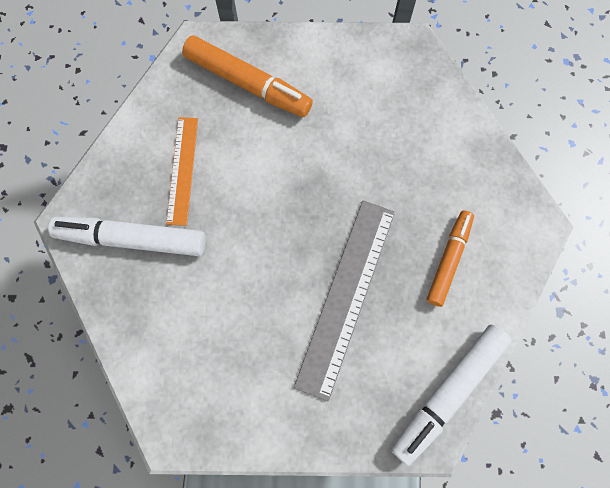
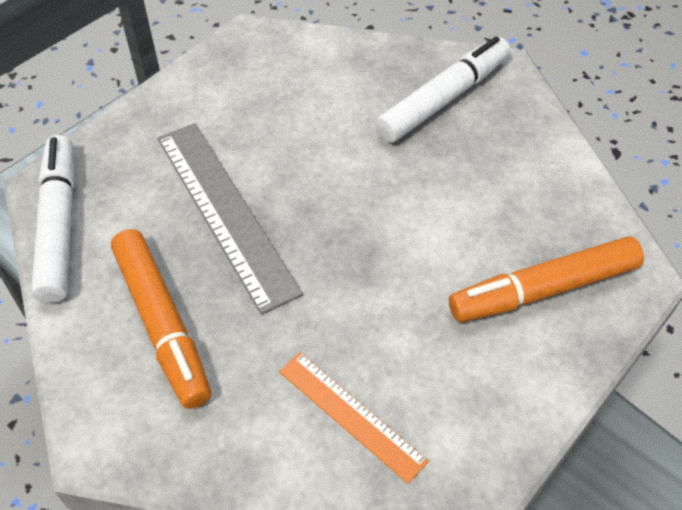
camera: 130 degrees right, 20 degrees down
orange ruler [166,117,198,226] -> orange ruler moved to [279,352,429,484]
orange marker [427,210,474,307] -> orange marker [111,229,211,409], size x1.51

